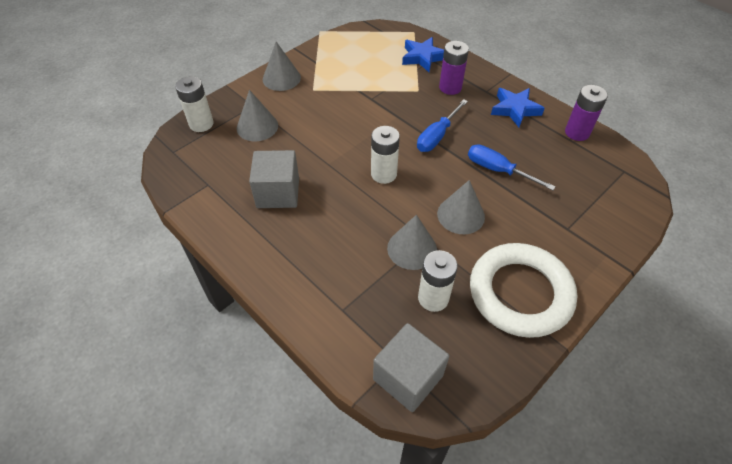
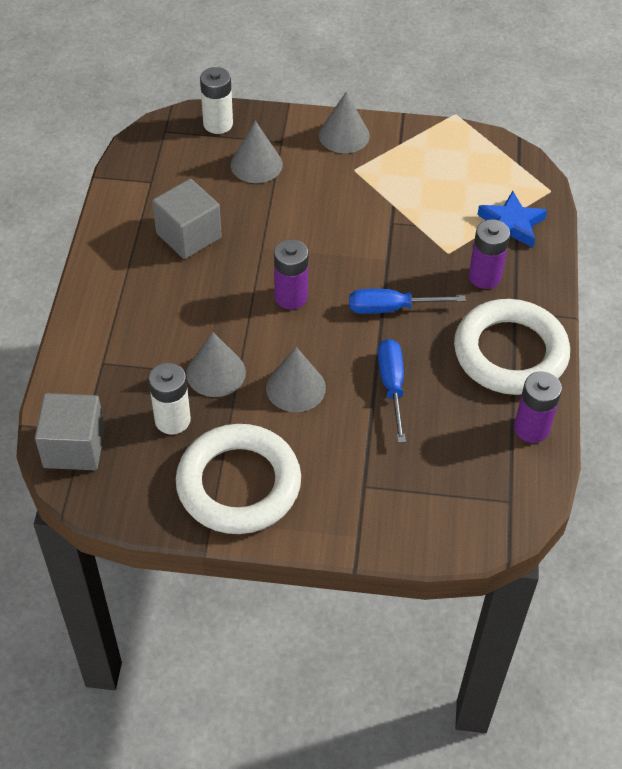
camera: 50 degrees right, 0 degrees up
white battery [371,126,400,184] -> purple battery [274,239,309,309]
blue star [491,88,545,127] -> white ring [454,299,570,395]

